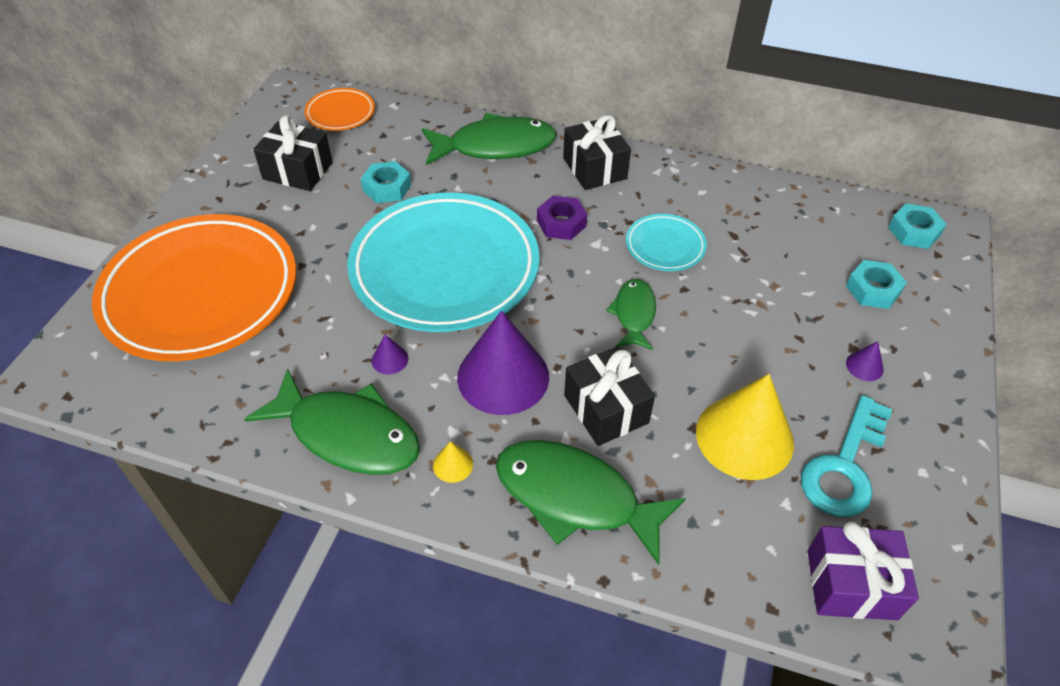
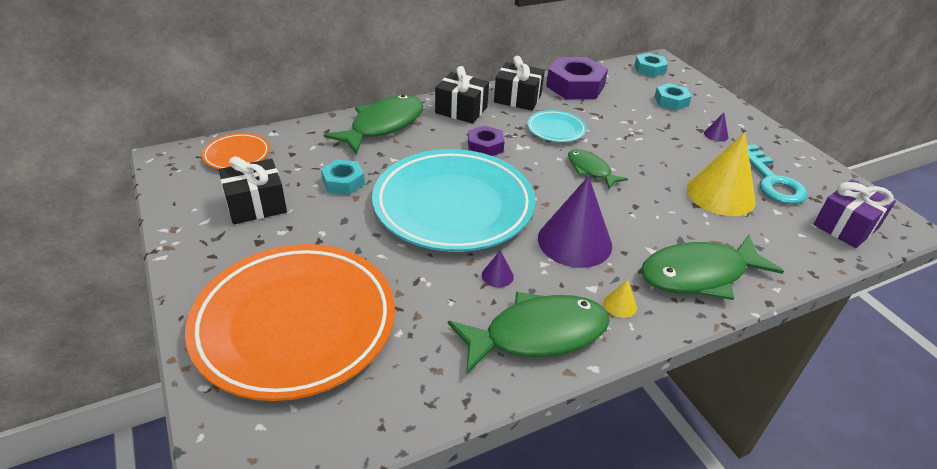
camera: 45 degrees left, 10 degrees down
black gift [564,346,655,446] -> black gift moved to [494,56,545,111]
none -> purple nut [546,57,608,99]

